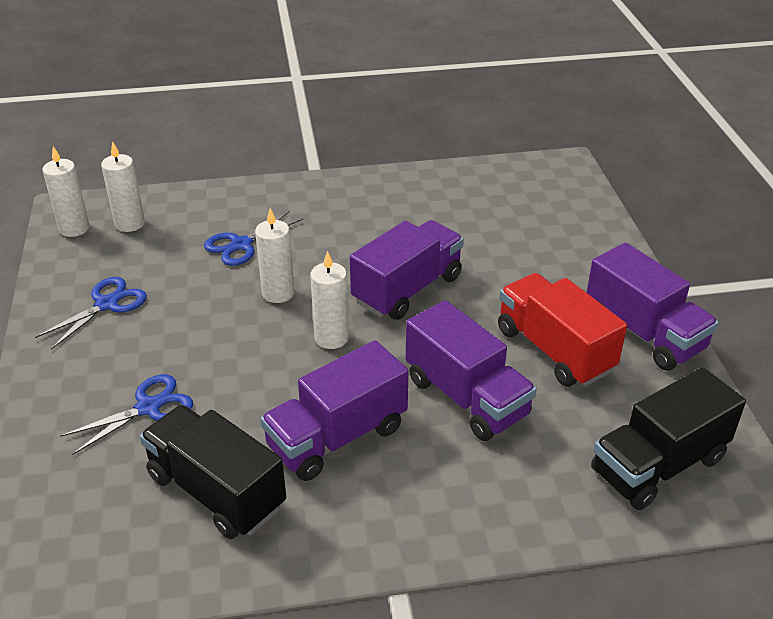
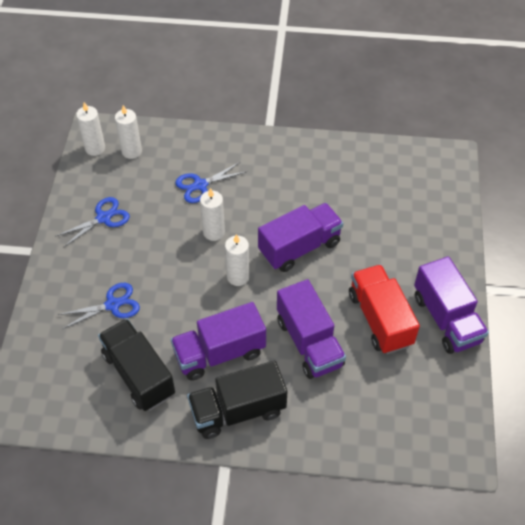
camera: 15 degrees right, 15 degrees up
black truck [591,367,746,510] -> black truck moved to [187,361,287,439]

